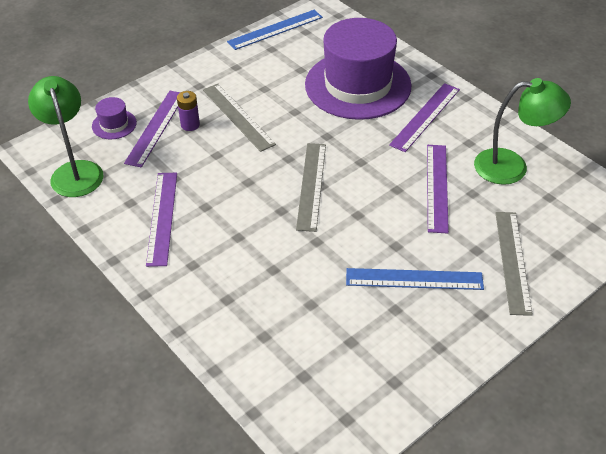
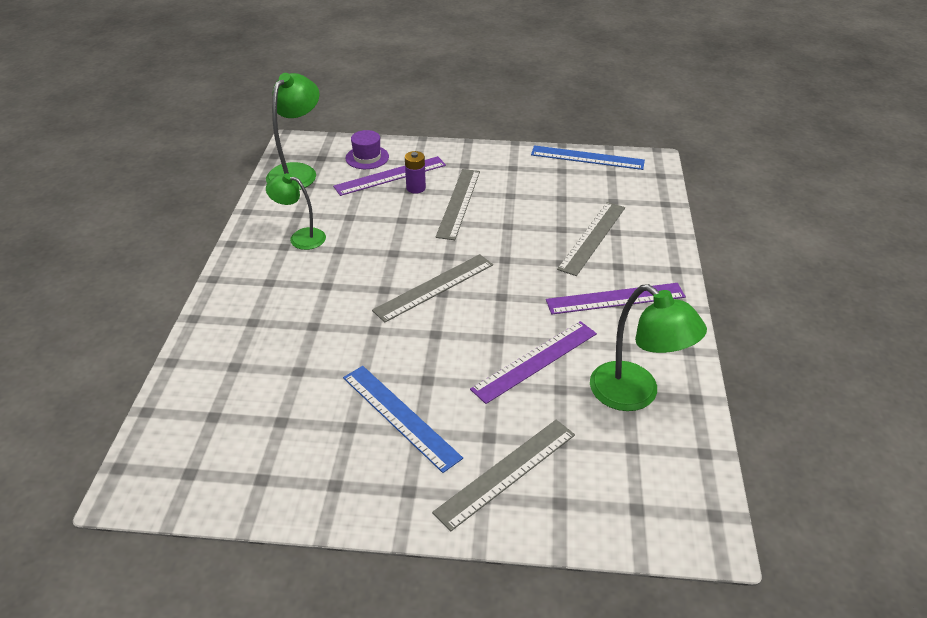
camera: 45 degrees right, 5 degrees down
purple ruler [146,173,177,267] -> green lamp [266,173,326,250]
purple hat [305,18,412,120] -> grey ruler [557,202,625,276]

